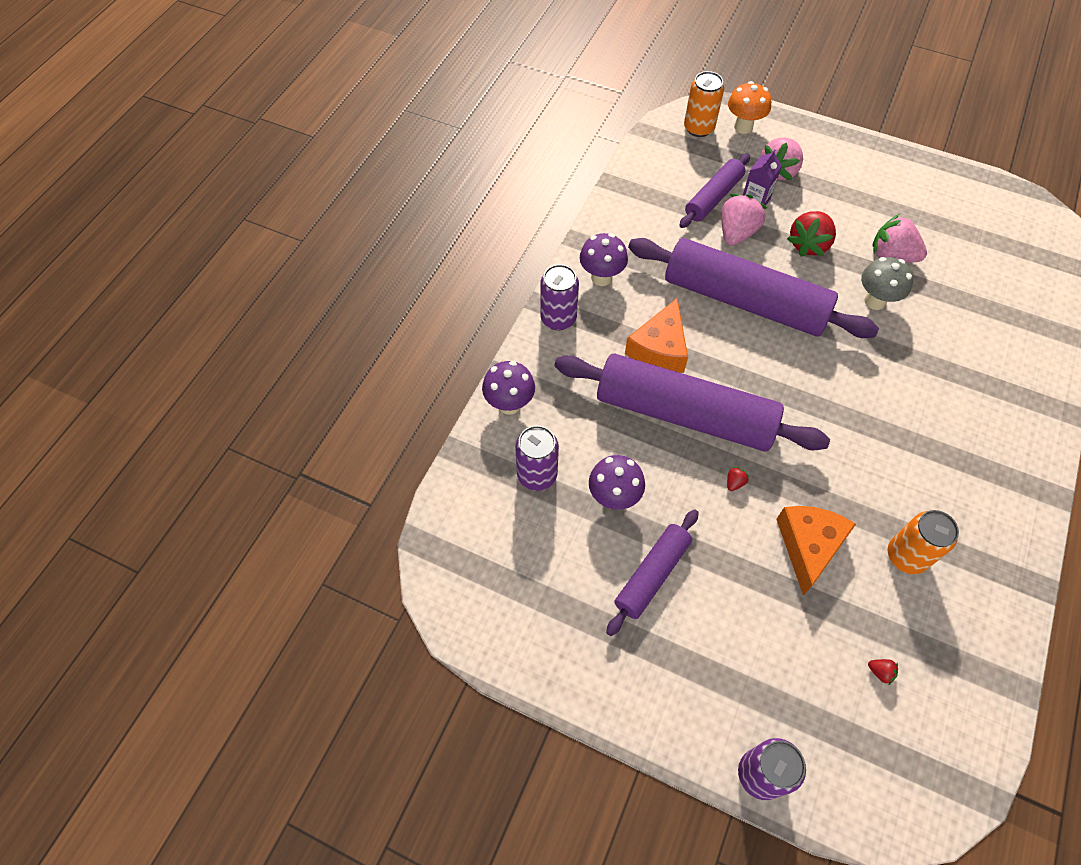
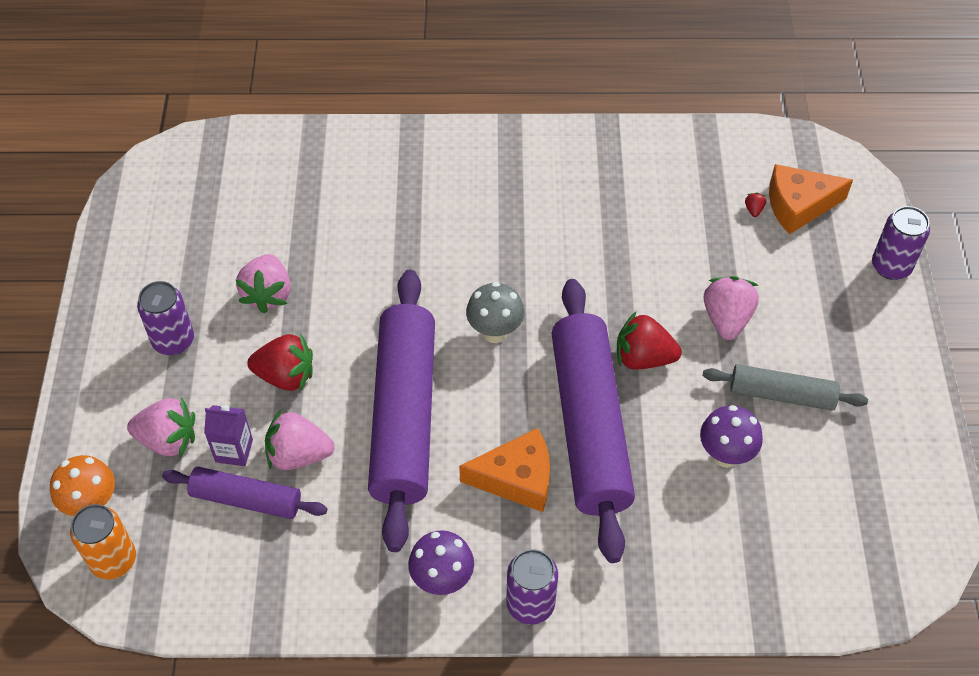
camera: 115 degrees left, 5 degrees down
purple mushroom [482,361,535,415] -> none
purple can [515,425,559,491] -> purple can moved to [137,281,194,355]
purple rolling pin [606,509,699,636] -> grey rolling pin [703,364,868,411]
red strawberry [727,467,749,491] -> red strawberry [617,311,682,370], size x2.45
orange cheese [776,506,856,595] -> orange cheese moved to [769,164,853,235]
grey mushroom [861,257,913,310] -> grey mushroom moved to [466,282,524,343]
orange can [887,510,959,574] -> none
none -> pink strawberry [704,276,759,340]

